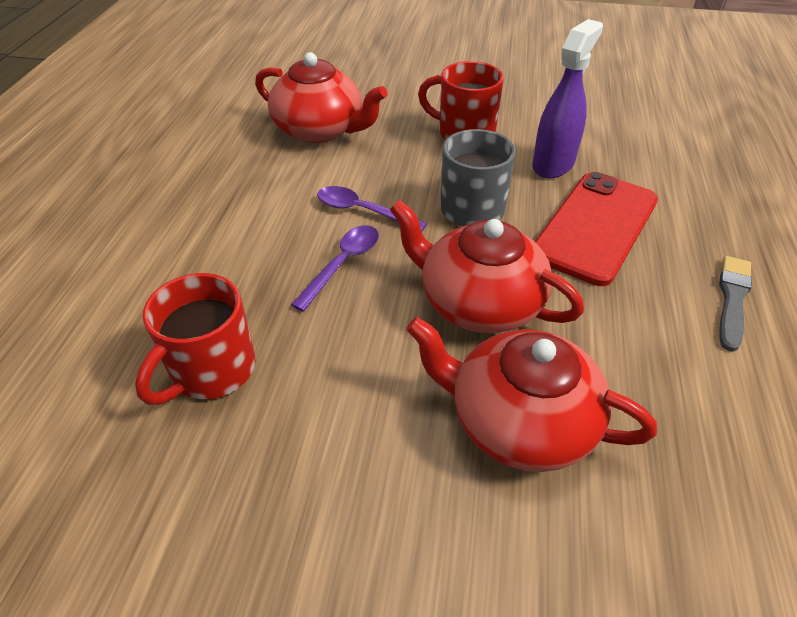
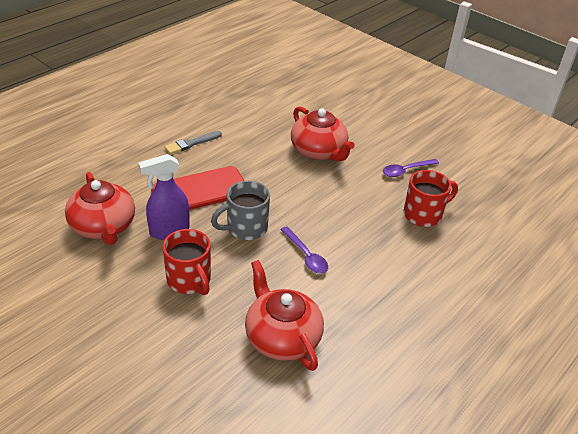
camera: 150 degrees left, 5 degrees down
purple spoon [291,225,379,312] -> purple spoon moved to [383,159,439,177]
red teapot [390,200,584,333] -> red teapot moved to [65,172,135,245]

